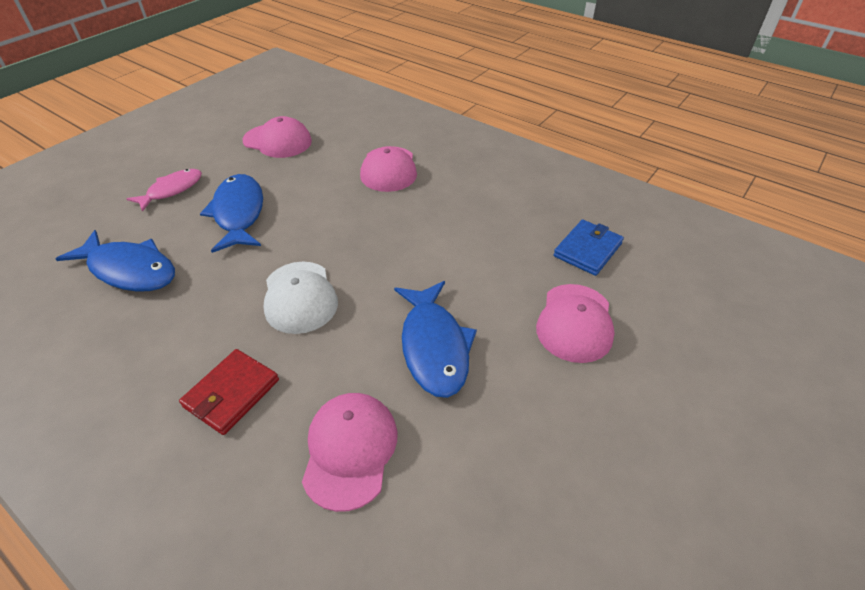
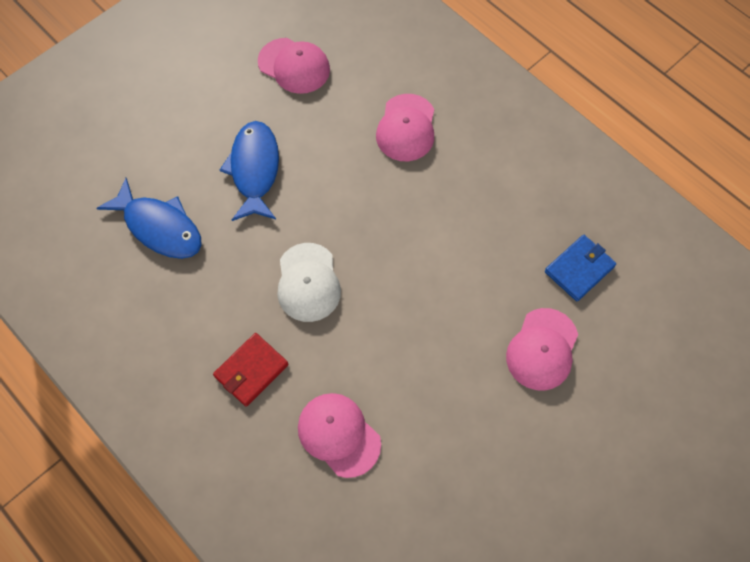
camera: 10 degrees right, 20 degrees up
pink fish [127,169,202,212] -> none
pink cap [302,393,398,512] -> pink cap turned 60 degrees counterclockwise [298,393,381,478]
blue fish [394,281,477,398] -> none

